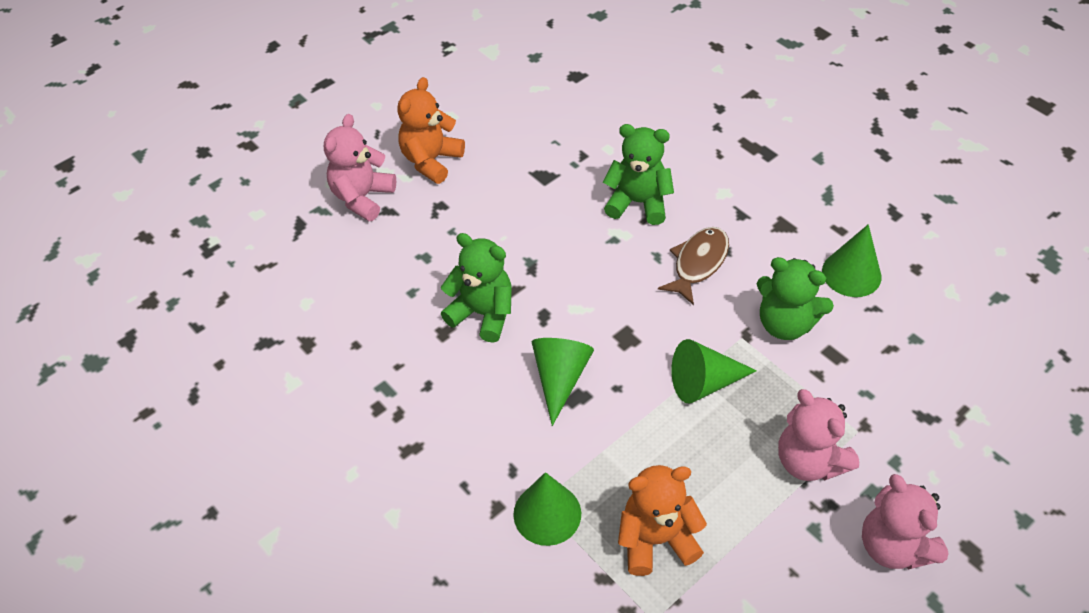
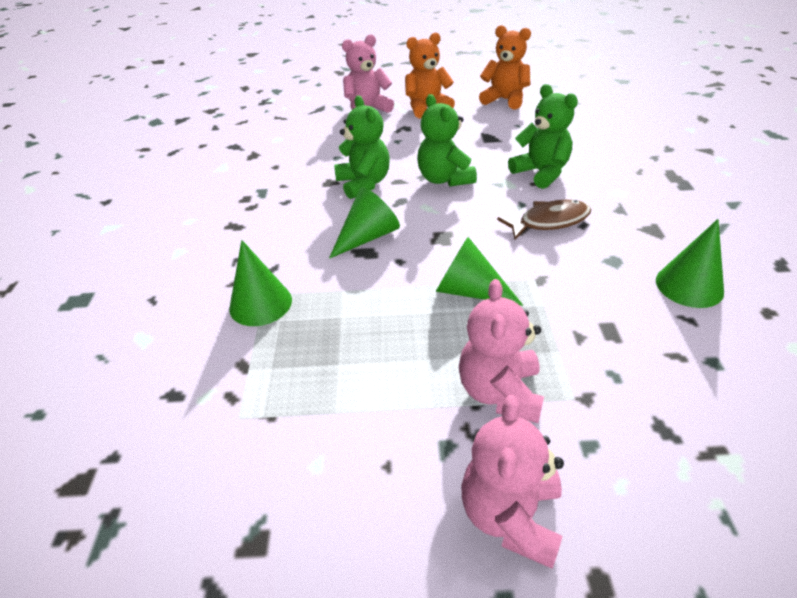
camera: 40 degrees right, 10 degrees down
orange teddy bear [618,465,707,576] -> orange teddy bear moved to [479,25,531,109]
green teddy bear [757,257,834,340] -> green teddy bear moved to [417,94,477,187]

